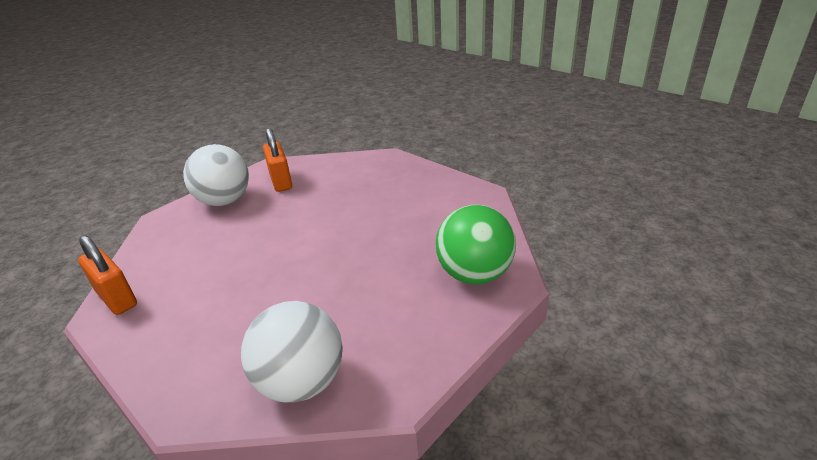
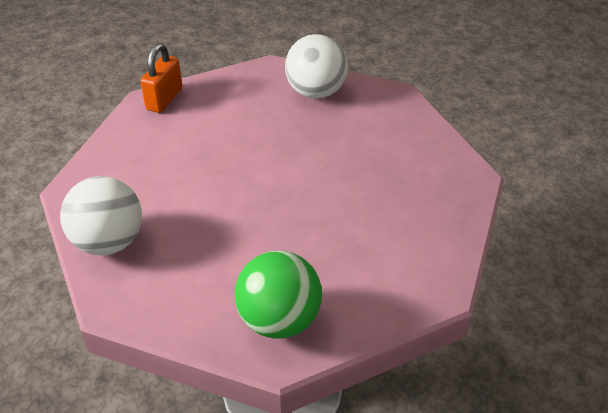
camera: 65 degrees right, 10 degrees up
orange padlock [263,128,292,192] -> none

